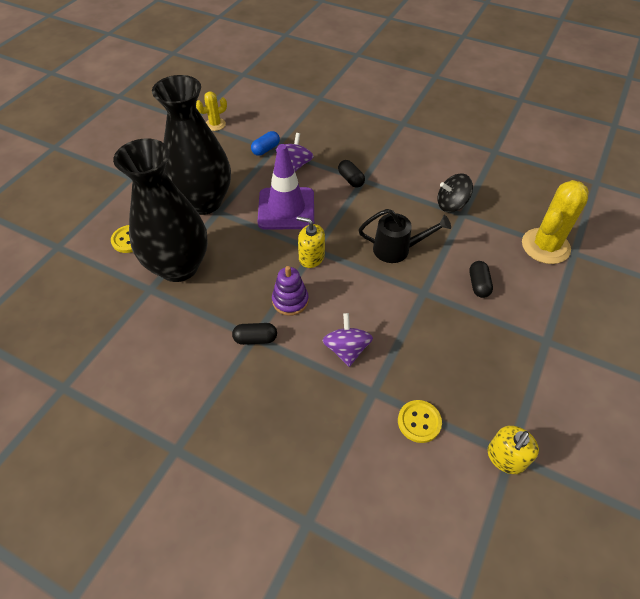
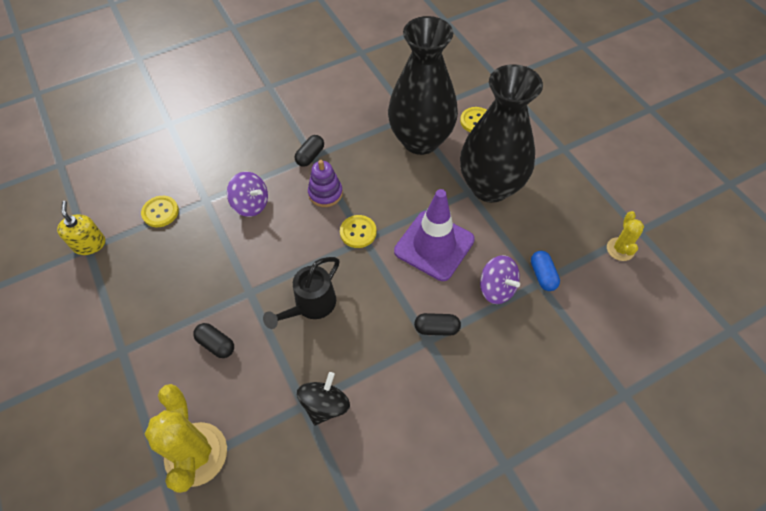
camera: 125 degrees right, 5 degrees up
yellow soap dispenser [297,216,325,268] -> yellow button [340,215,377,248]

